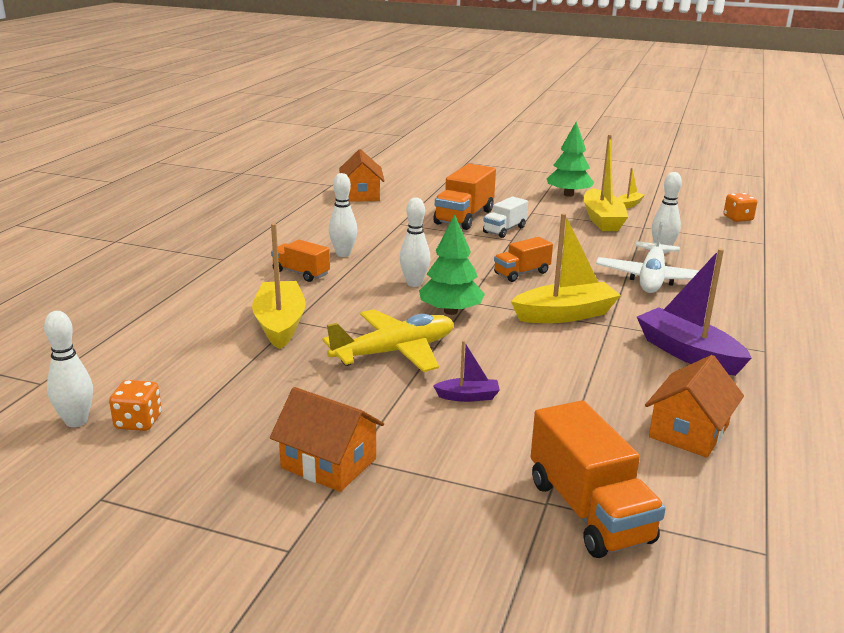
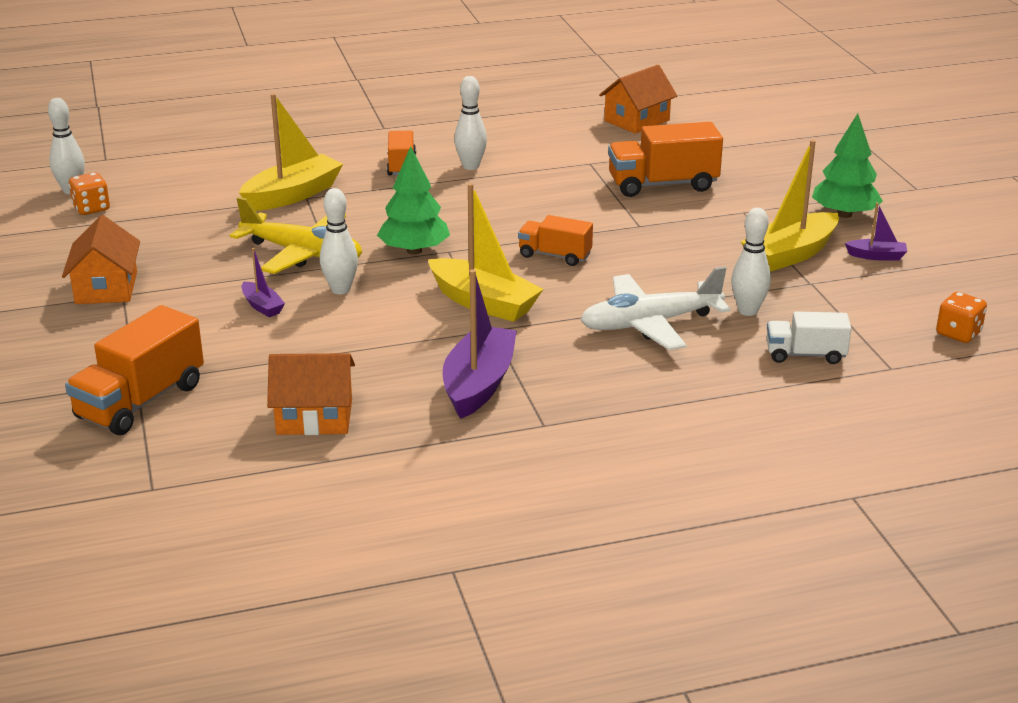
camera: 55 degrees right, 5 degrees up
white bowling pin [399,198,430,287] -> white bowling pin moved to [320,188,358,294]
white truck [483,196,528,238] -> white truck moved to [767,311,852,364]
yellow boat [618,168,645,209] -> purple boat [845,202,907,261]

